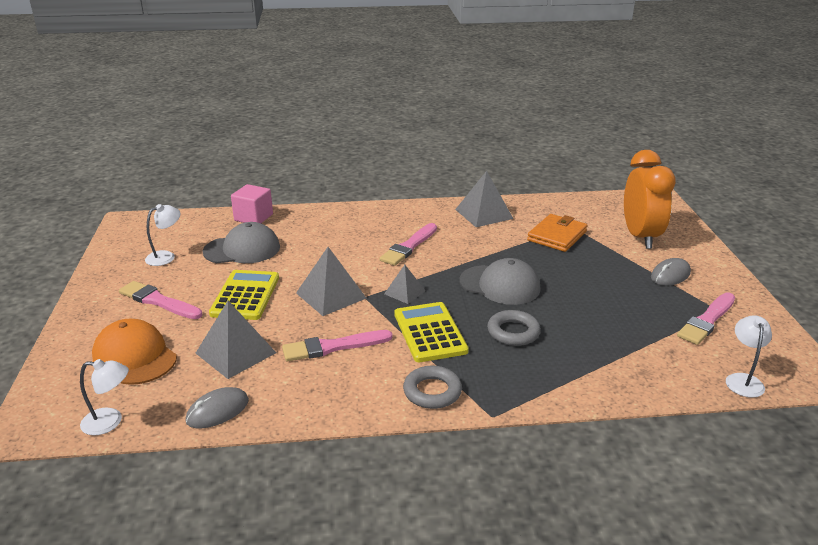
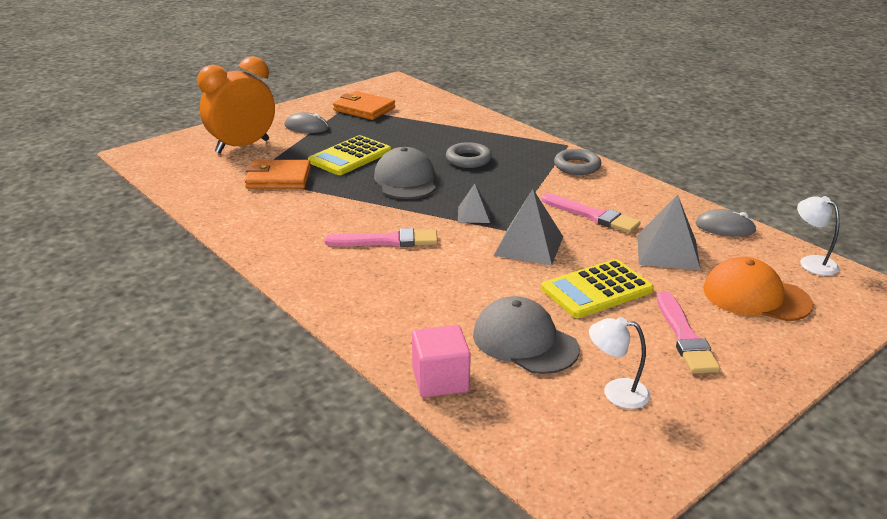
camera: 125 degrees left, 0 degrees up
orange cap [92,319,177,385] -> orange cap turned 105 degrees clockwise [703,257,813,321]
yellow calculator [394,302,469,362] -> yellow calculator moved to [308,135,391,175]
grey pyramid [455,171,514,227] -> none
pink brush [677,292,735,345] -> orange wallet [333,91,395,120]
white lamp [726,316,772,398] -> none

